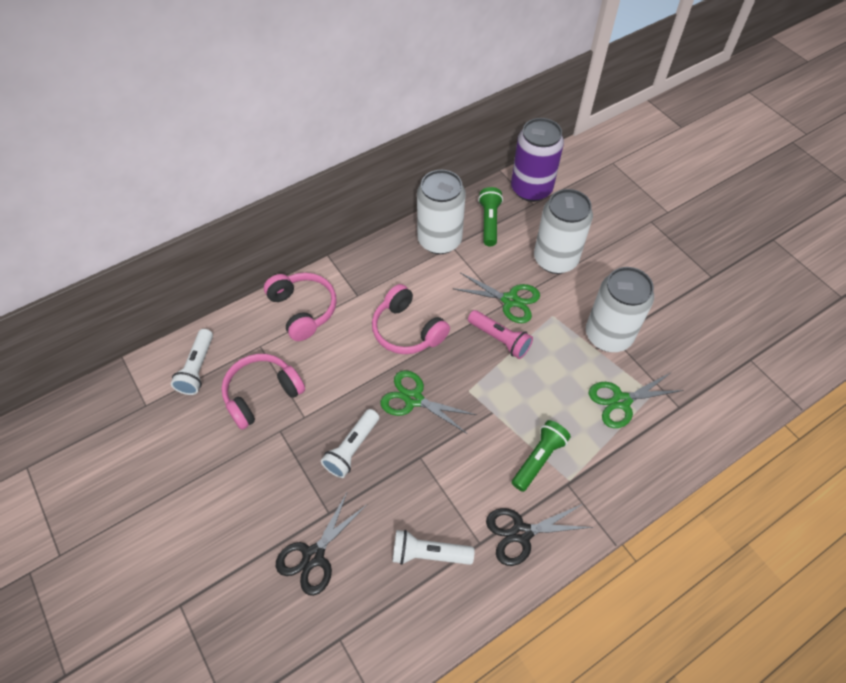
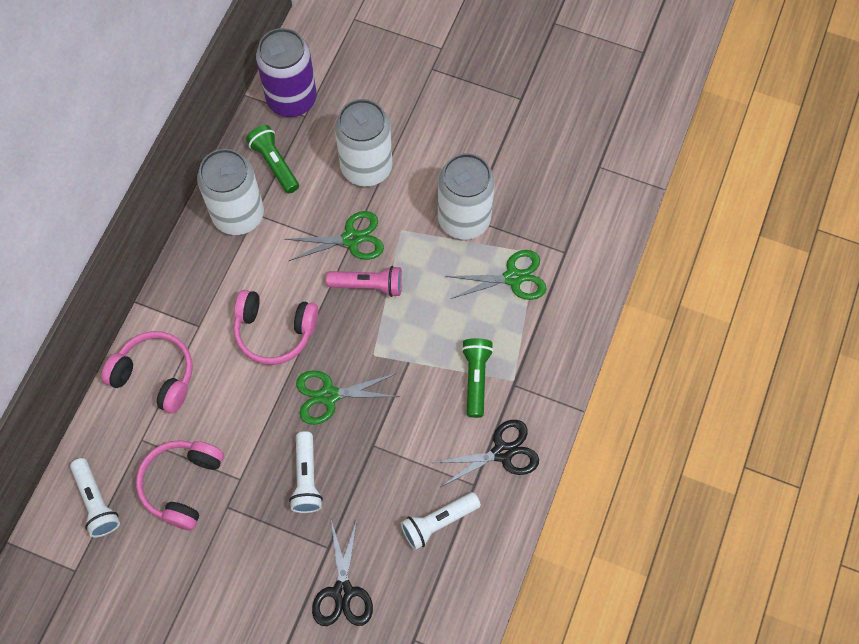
camera: 35 degrees left, 10 degrees up
black scissors [486,504,593,566] -> black scissors turned 150 degrees counterclockwise [433,420,539,487]
green scissors [589,372,684,428] -> green scissors turned 135 degrees counterclockwise [445,250,547,300]

